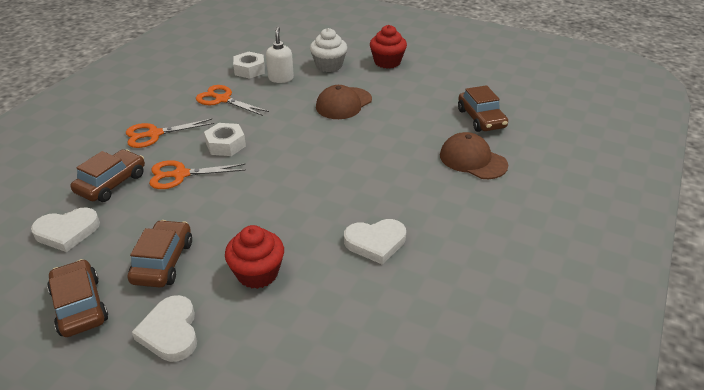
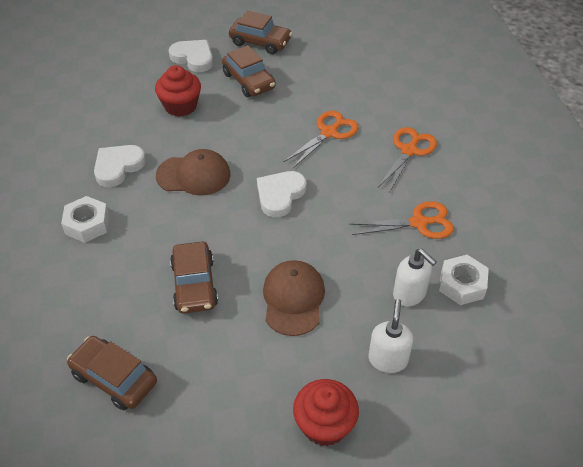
camera: 140 degrees right, 10 degrees up
white heart [31,207,100,252] -> white heart moved to [257,171,306,217]
brown car [71,149,145,202] -> brown car moved to [170,242,218,314]
white nut [204,123,246,156] -> white nut moved to [61,196,109,243]
white cupcake [310,28,347,72] -> white soap dispenser [369,299,413,373]
brown cap [440,132,508,179] -> brown cap moved to [156,149,231,196]

